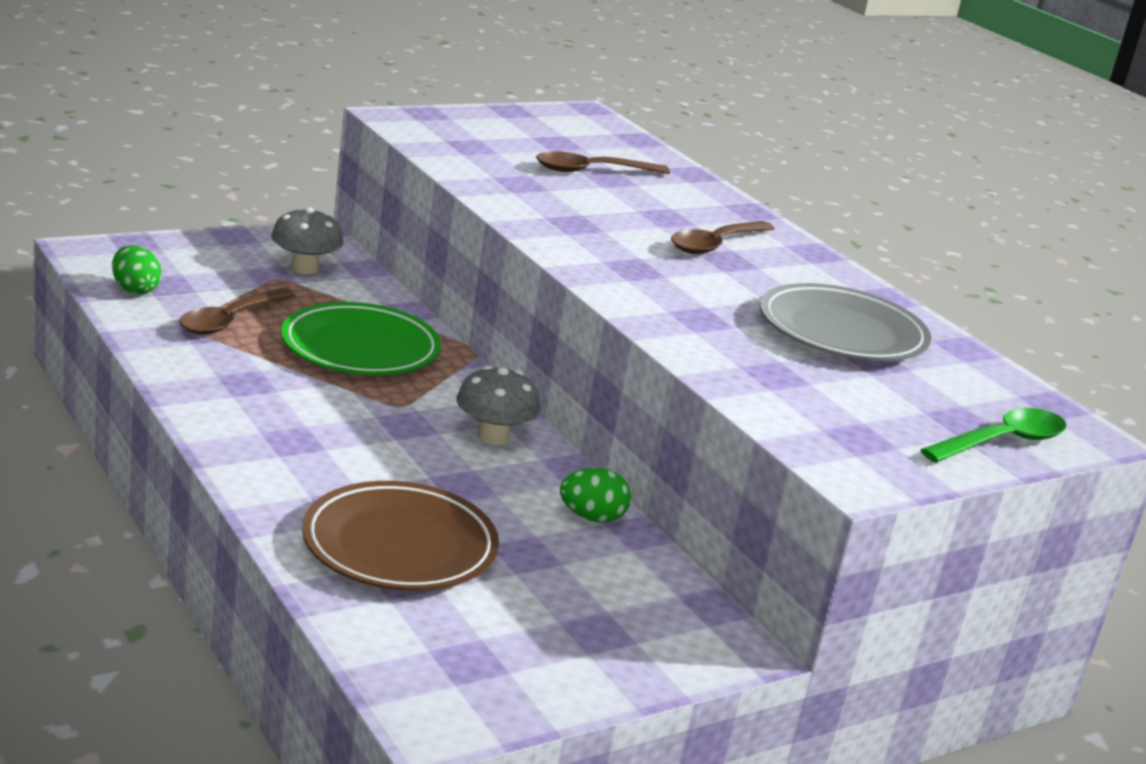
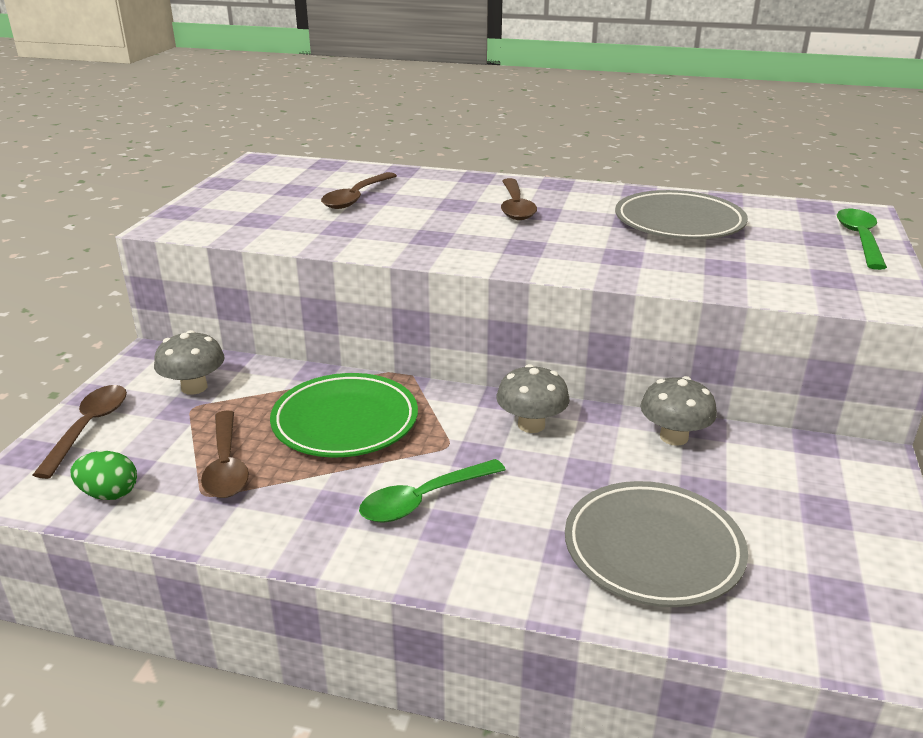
camera: 40 degrees left, 5 degrees up
brown plate [302,481,499,591] -> grey plate [565,481,748,607]
green egg [560,468,631,523] -> grey mushroom [641,376,717,446]
none -> brown spoon [33,385,127,479]
none -> green spoon [359,459,506,522]

